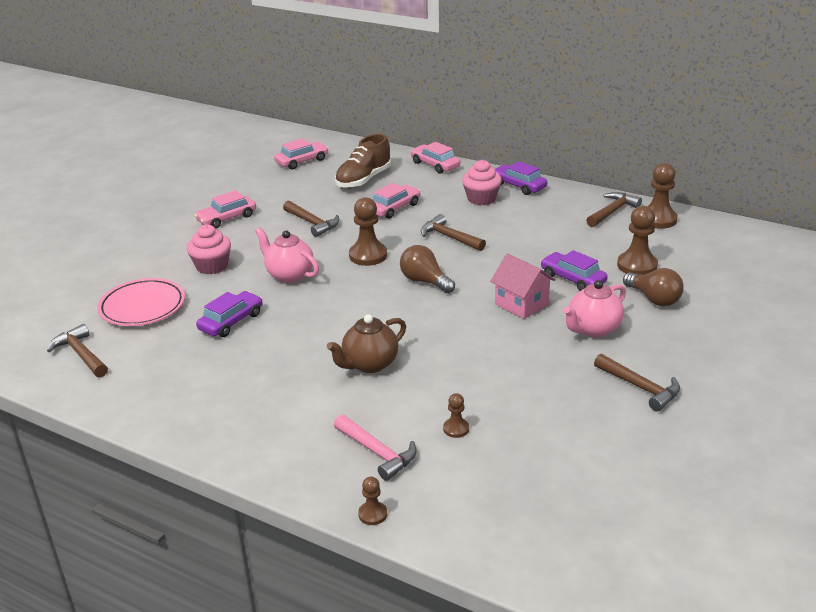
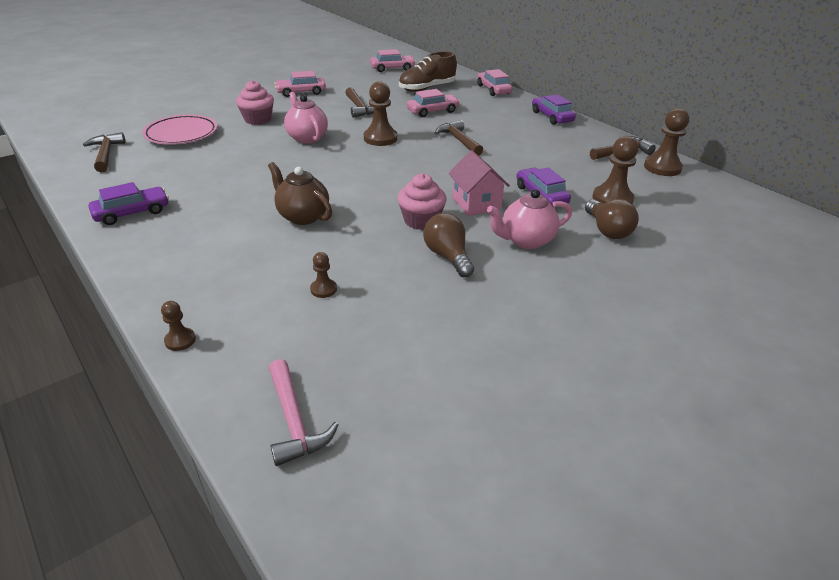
camera: 20 degrees right, 5 degrees up
purple car [196,291,263,337] -> purple car moved to [88,182,169,225]
brown teapot [327,314,406,373] -> brown teapot turned 60 degrees clockwise [268,162,332,225]
pink hammer [334,414,417,481] -> pink hammer moved to [269,359,339,466]
brown light bulb [400,245,455,293] -> brown light bulb moved to [423,213,474,277]
pink cupcake [462,160,502,205] -> pink cupcake moved to [397,173,446,230]
brown hammer [594,354,680,412] -> none

